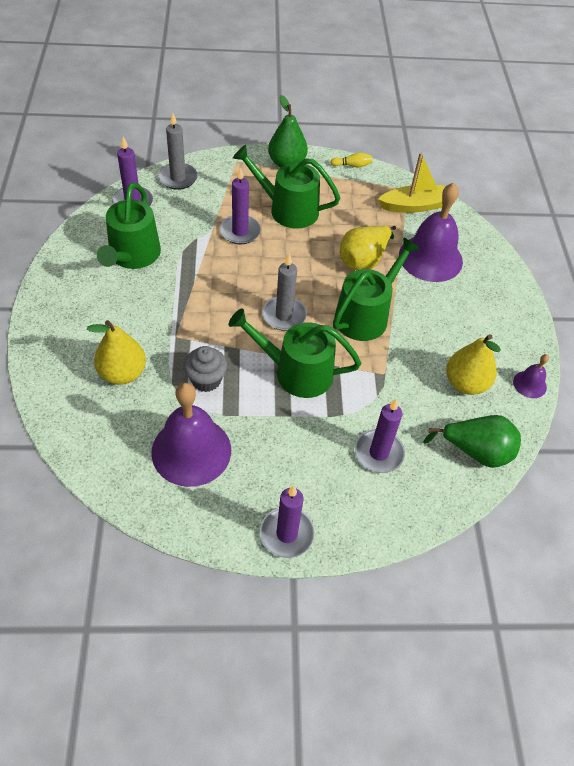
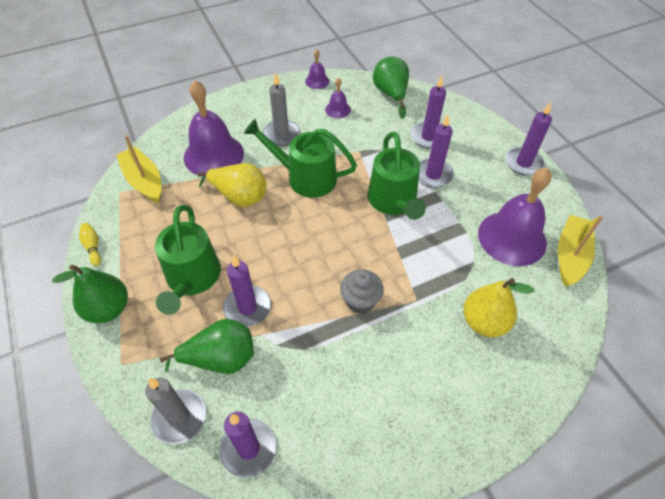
camera: 110 degrees left, 0 degrees up
green watering can [97,183,161,269] -> none
grey cupcake [184,346,227,392] -> grey cupcake moved to [340,269,384,314]
grey candle [262,254,307,331] -> grey candle moved to [263,73,300,146]
yellow pear [446,334,501,395] -> purple bell [325,78,351,118]
none -> green pear [160,319,254,374]
none -> purple candle [419,114,454,188]
none -> yellow boat [558,215,603,287]

